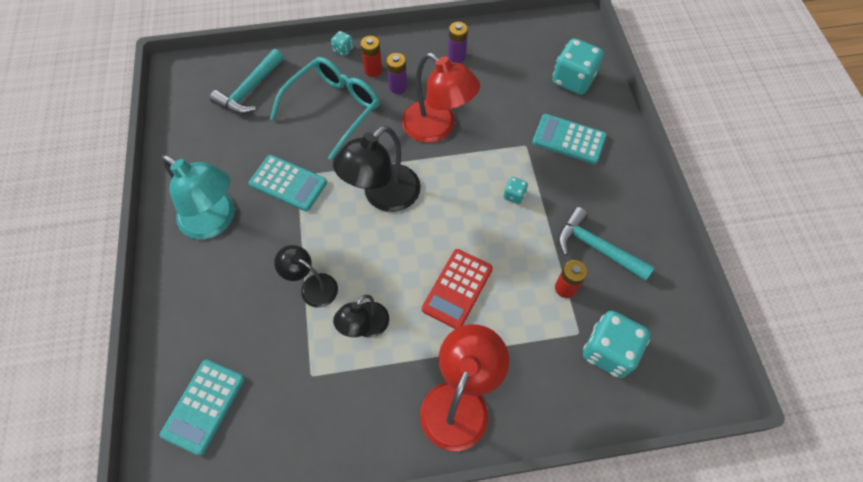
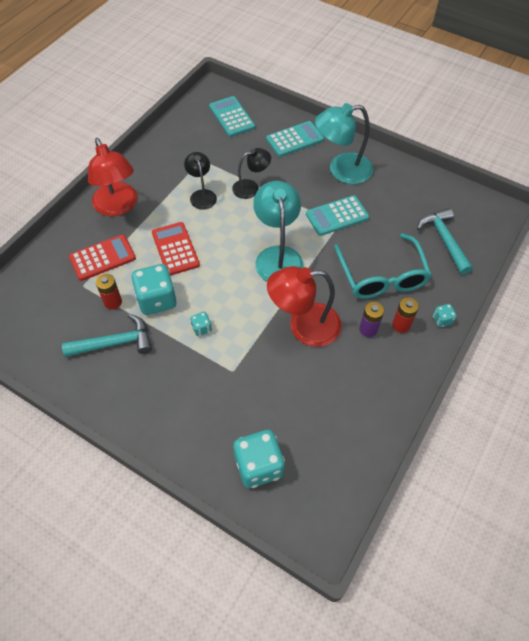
camera: 130 degrees right, 5 degrees down
black lamp [333,126,421,212] -> turquoise lamp [253,181,303,281]
purple battery [448,22,468,63] -> none
turquoise calculator [532,114,607,164] -> turquoise calculator moved to [266,121,324,157]
turquoise dice [583,311,650,378] -> turquoise dice moved to [132,264,177,315]
none -> red calculator [69,234,136,281]

